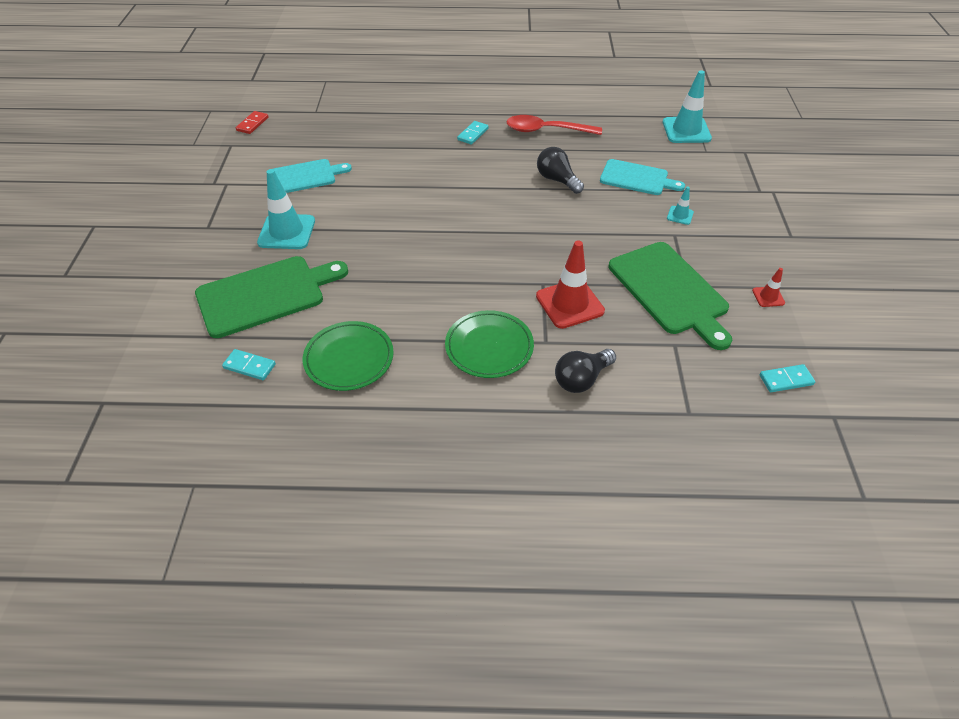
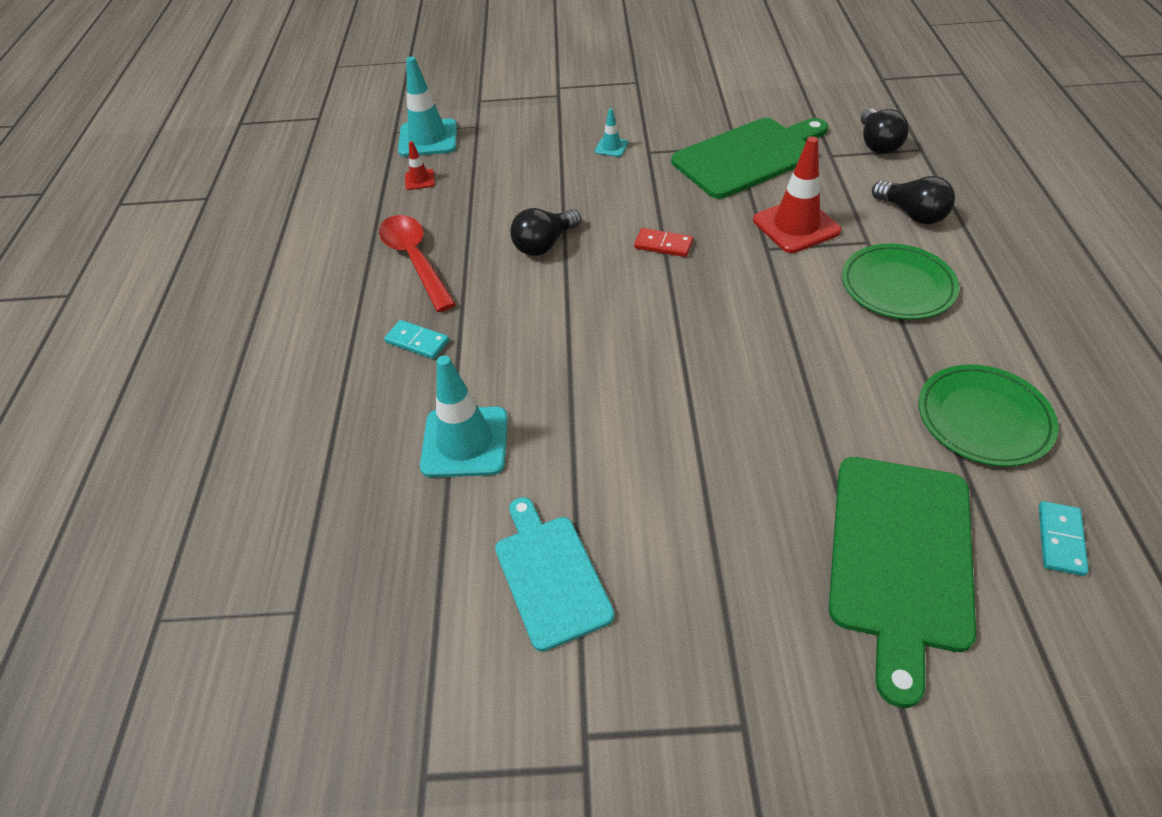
camera: 90 degrees left, 0 degrees up
green cutting board [195,256,348,338] -> green cutting board turned 135 degrees counterclockwise [829,457,976,708]
red domino [236,111,269,134] -> red domino moved to [634,228,693,257]
turquoise traffic cone [257,169,315,249] -> turquoise traffic cone moved to [420,356,508,478]
red spoon [506,115,602,135] -> red spoon turned 150 degrees clockwise [379,215,456,312]
turquoise cutting board [600,159,685,195] -> none
red traffic cone [752,268,785,307] -> red traffic cone moved to [405,141,435,190]
turquoise domino [760,364,815,392] -> none
none -> black light bulb [861,108,909,154]

